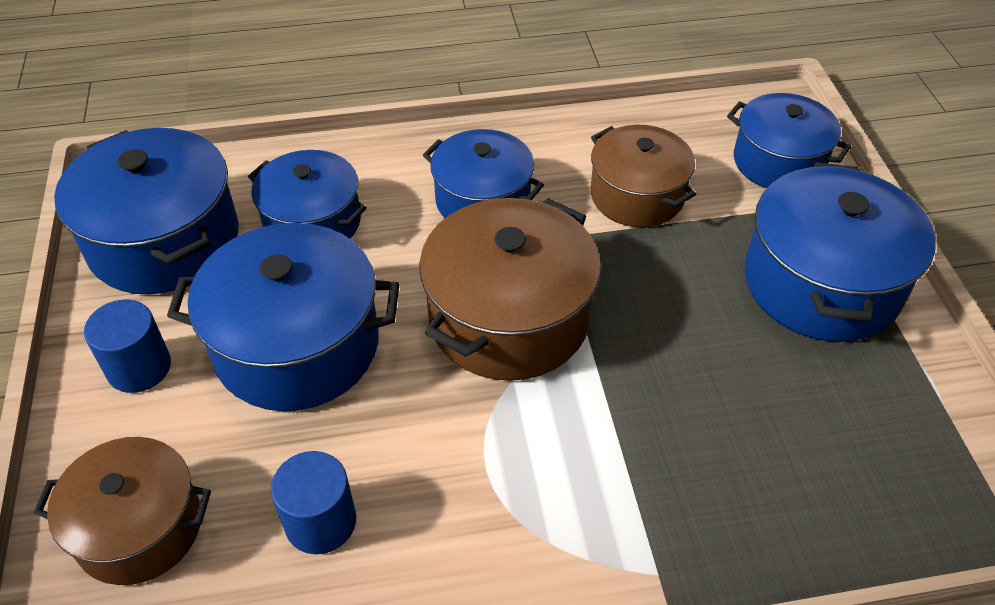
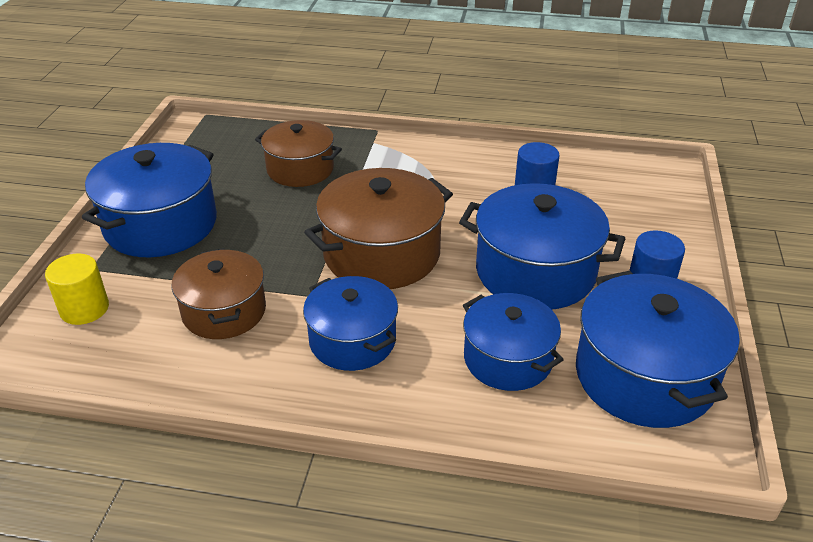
camera: 160 degrees left, 10 degrees down
brown pot [34,437,211,585] -> brown pot moved to [255,120,342,187]
blue pot [727,93,851,188] -> yellow cylinder [45,253,109,325]

